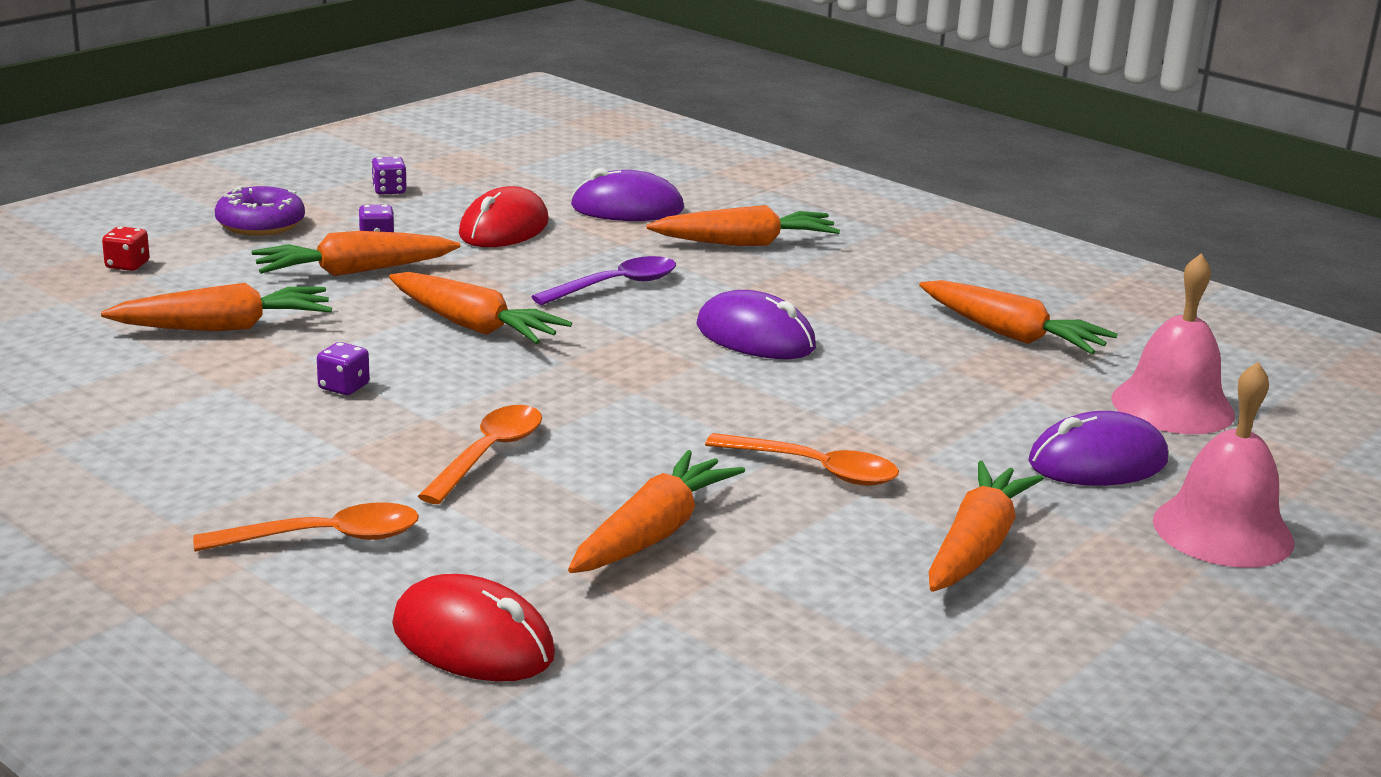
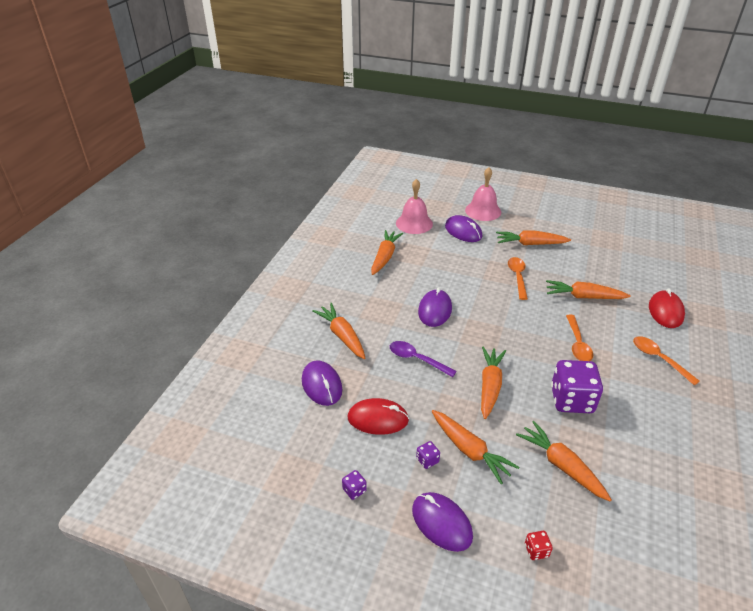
camera: 110 degrees left, 15 degrees up
purple donut [215,186,305,236] -> purple mouse [412,492,473,552]
purple dice [317,342,370,395] -> purple dice [551,360,603,413], size x2.39
orange spoon [418,405,542,504] -> orange spoon turned 90 degrees counterclockwise [566,315,593,361]

